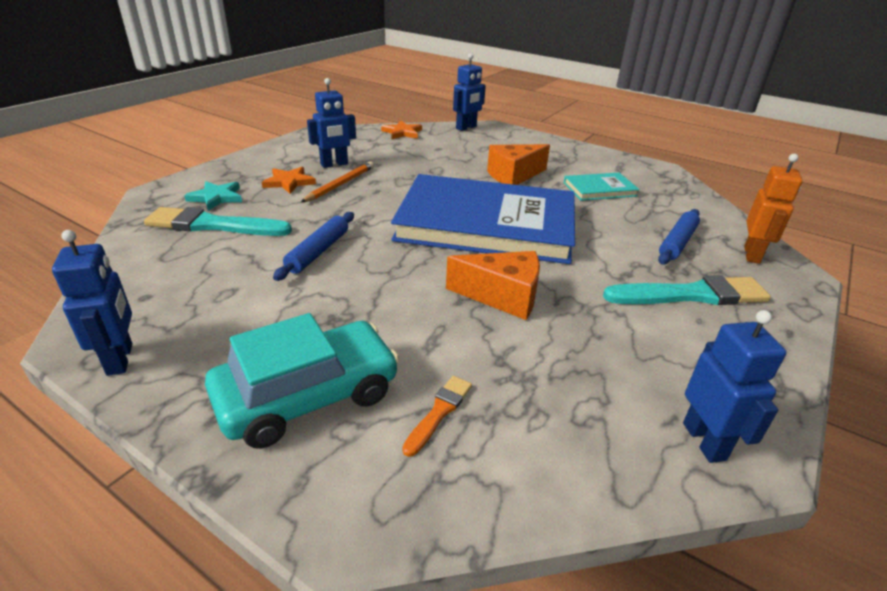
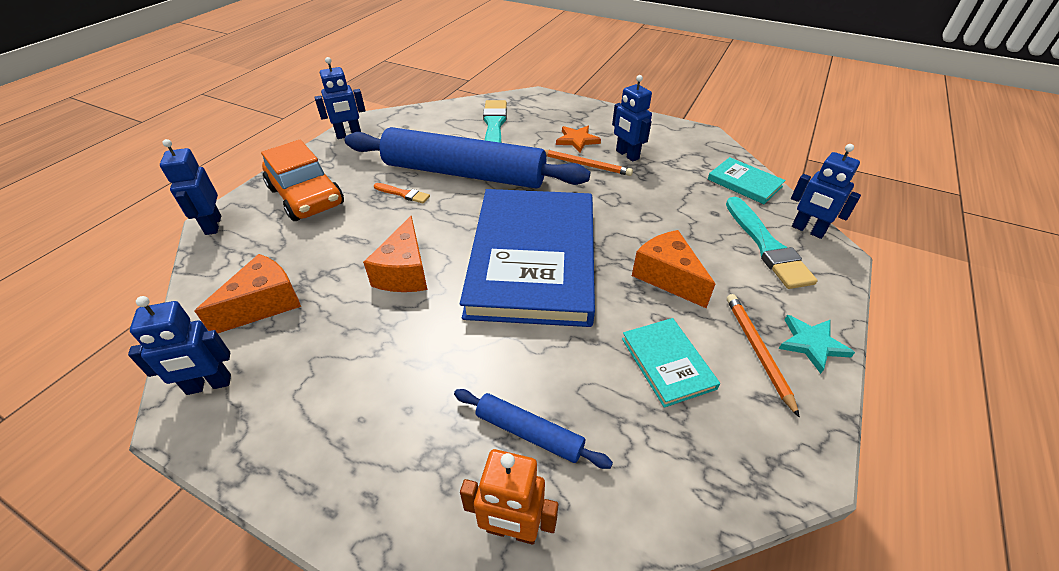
camera: 85 degrees right, 10 degrees up
turquoise star [184,181,242,211] -> turquoise star moved to [779,315,855,374]
turquoise car [205,313,399,449] -> orange car [261,140,344,221]
blue rolling pin [273,212,354,281] -> blue rolling pin [345,127,590,188], size x2.38
orange star [381,120,422,139] -> turquoise book [708,157,786,204]
orange brush [402,376,472,457] -> orange brush moved to [374,183,430,203]
turquoise brush [603,275,771,305] -> turquoise brush moved to [726,197,817,289]
none -> blue robot [160,139,221,235]
none -> orange cheese [195,254,301,333]
none -> orange pencil [727,294,800,418]

